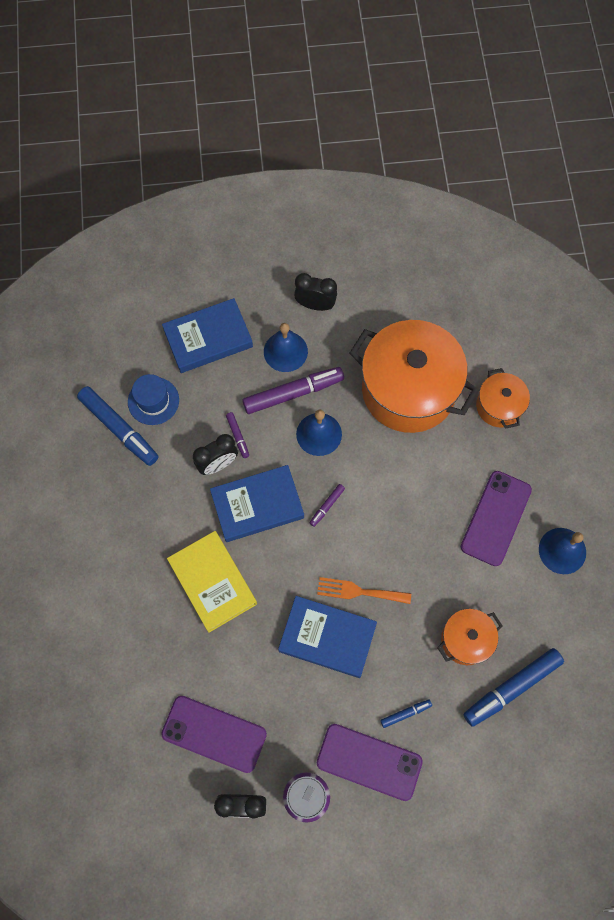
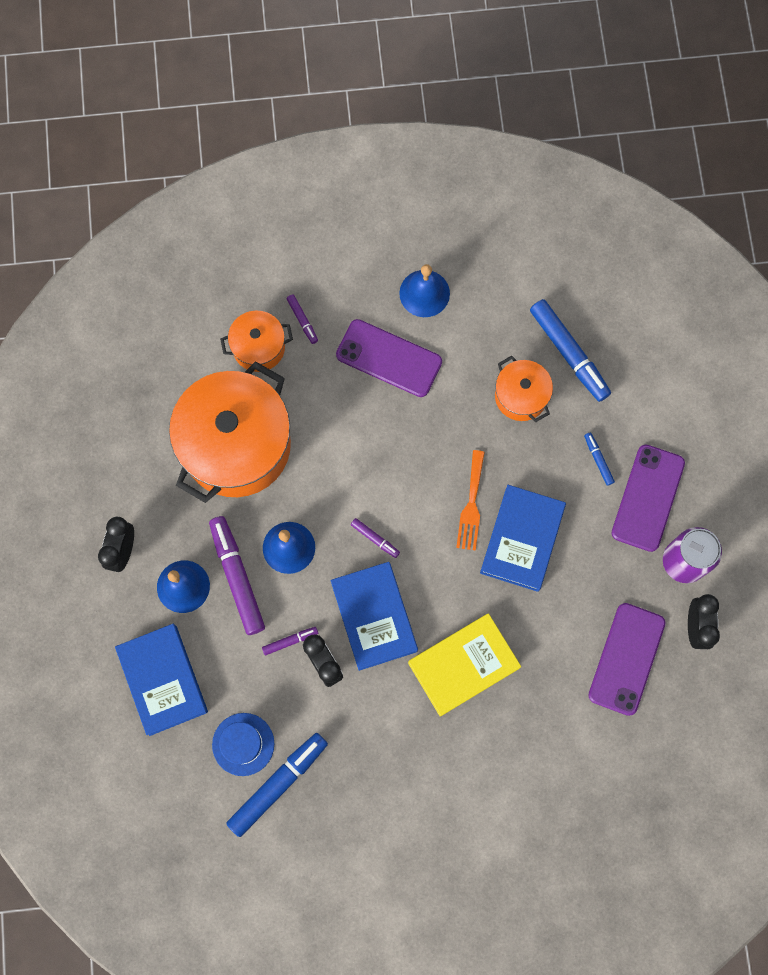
camera: 90 degrees left, 5 degrees up
none -> purple marker [287,294,318,344]

